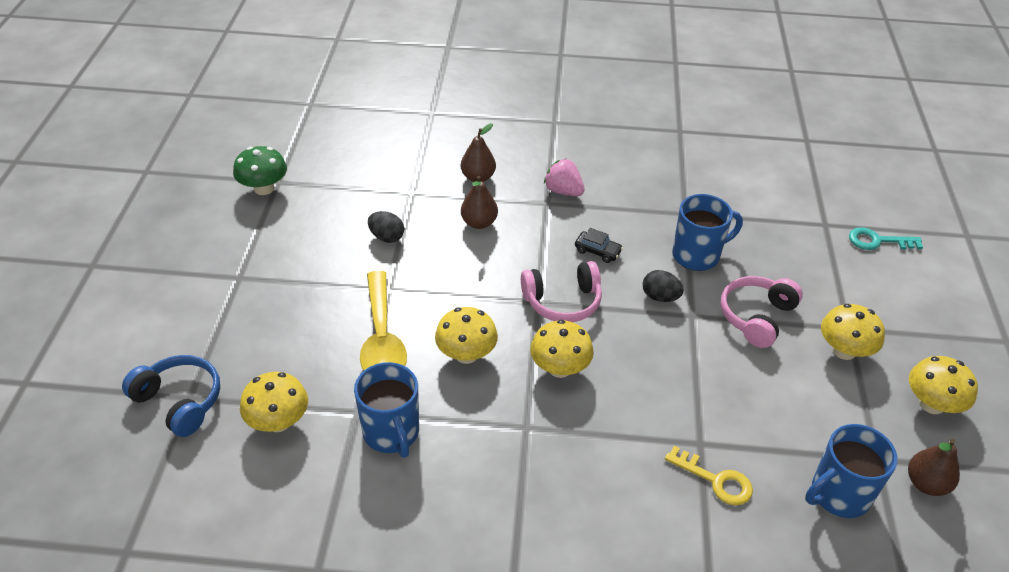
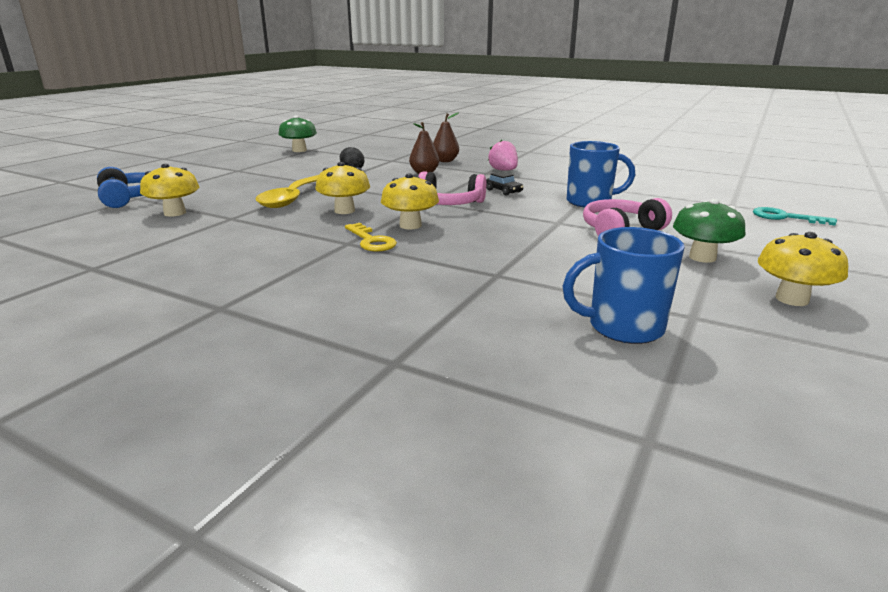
camera: 25 degrees right, 20 degrees down
blue mug [354,362,419,458] -> none
black egg [643,270,684,302] -> none
yellow key [665,445,753,505] -> yellow key moved to [345,223,397,252]
yellow mushroom [821,304,885,360] -> green mushroom [673,199,745,263]
brown pear [908,439,960,496] -> none

